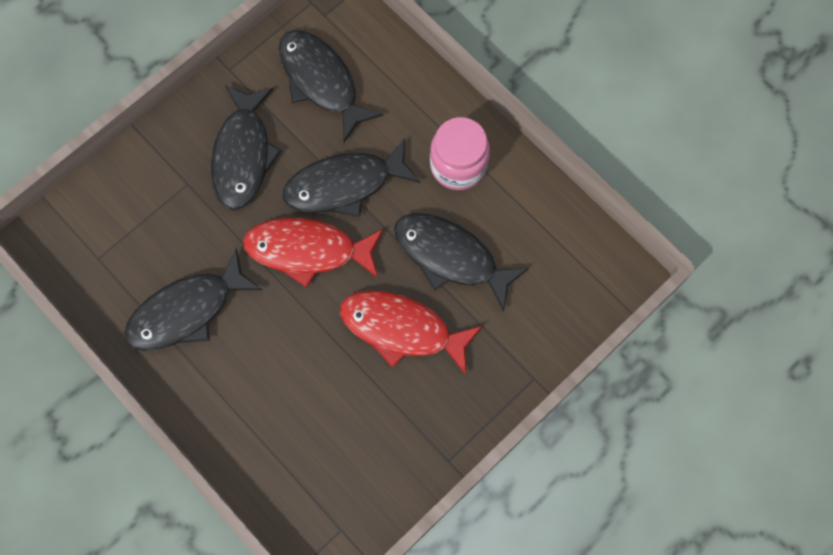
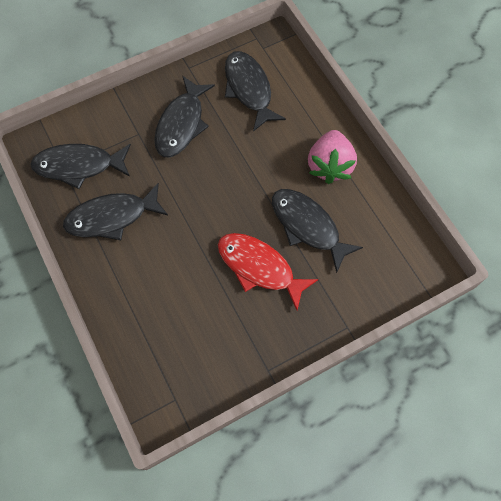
camera: 15 degrees right, 5 degrees down
red fish [243,218,383,287] -> none
black fish [282,138,420,217] -> black fish moved to [30,144,131,189]
pink jar [430,117,490,190] -> pink strawberry [308,130,357,184]

